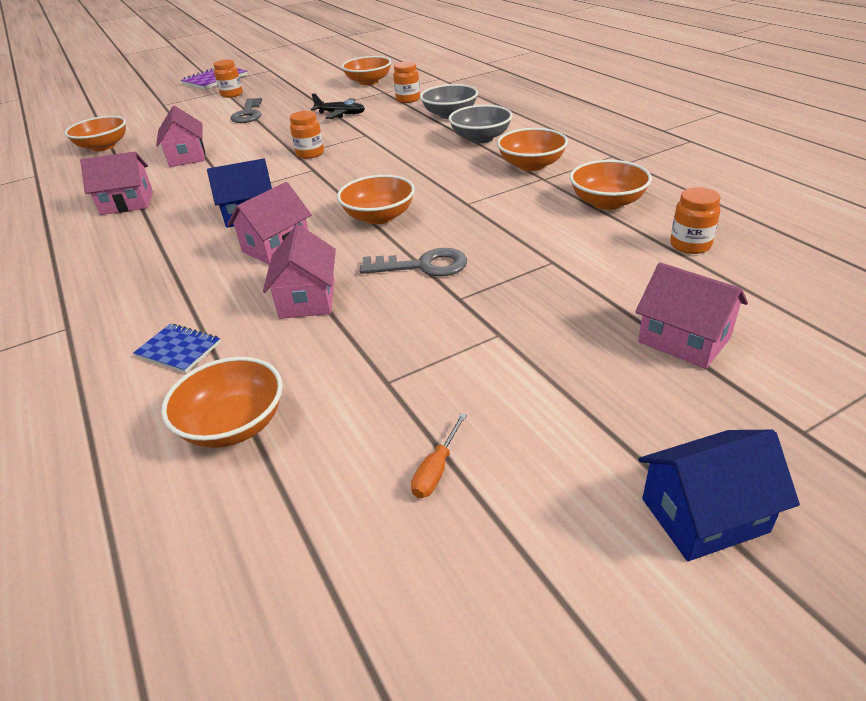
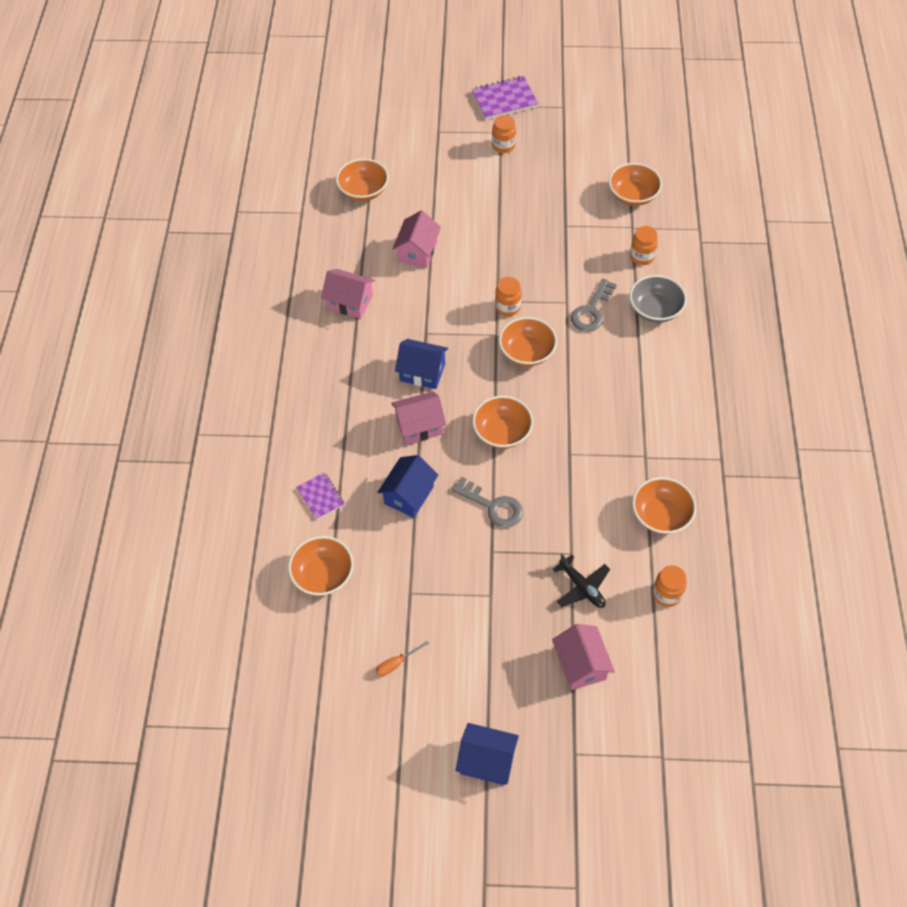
camera: 30 degrees right, 20 degrees up
blue notebook [133,324,221,373] -> purple notebook [296,472,345,520]
grey key [230,98,262,123] -> grey key moved to [571,279,617,332]
pink house [263,225,336,319] -> blue house [377,455,438,518]
black plane [311,93,365,119] -> black plane moved to [552,554,610,608]
grey bowl [449,105,513,143] -> none
orange bowl [497,128,568,171] -> orange bowl moved to [499,317,557,366]

